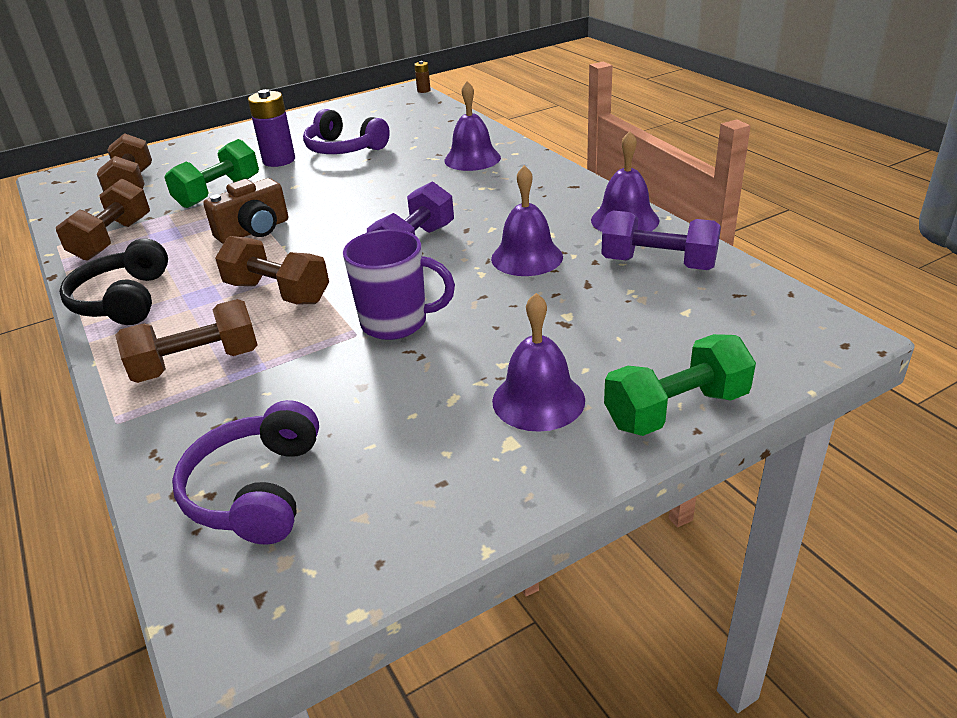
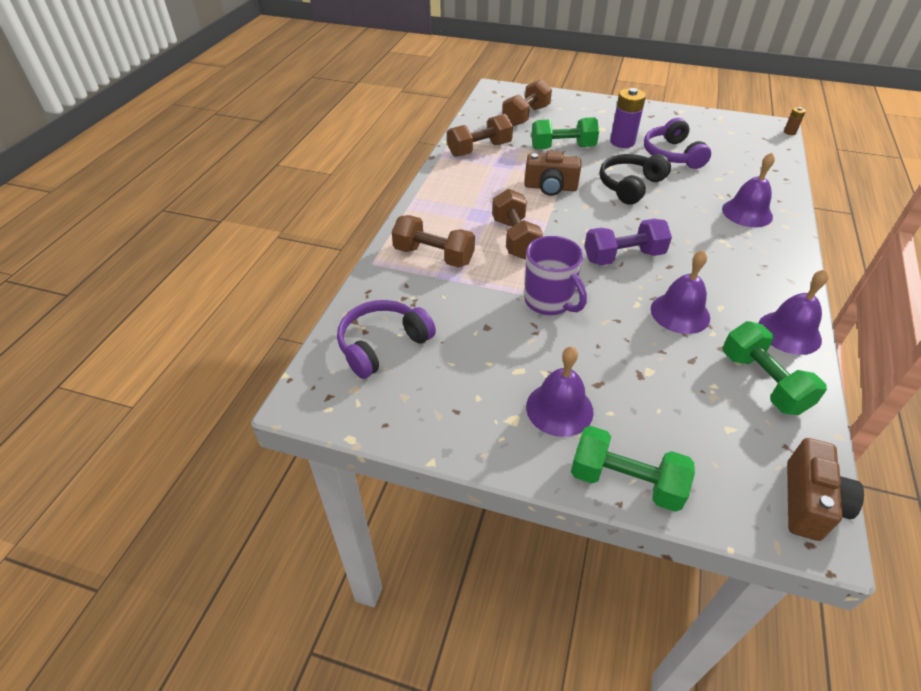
camera: 45 degrees right, 10 degrees up
black headphones [59,239,168,325] -> black headphones moved to [600,154,671,205]
purple dumbbell [601,210,721,270] -> green dumbbell [723,321,827,415]
none -> brown camera [787,438,864,541]

